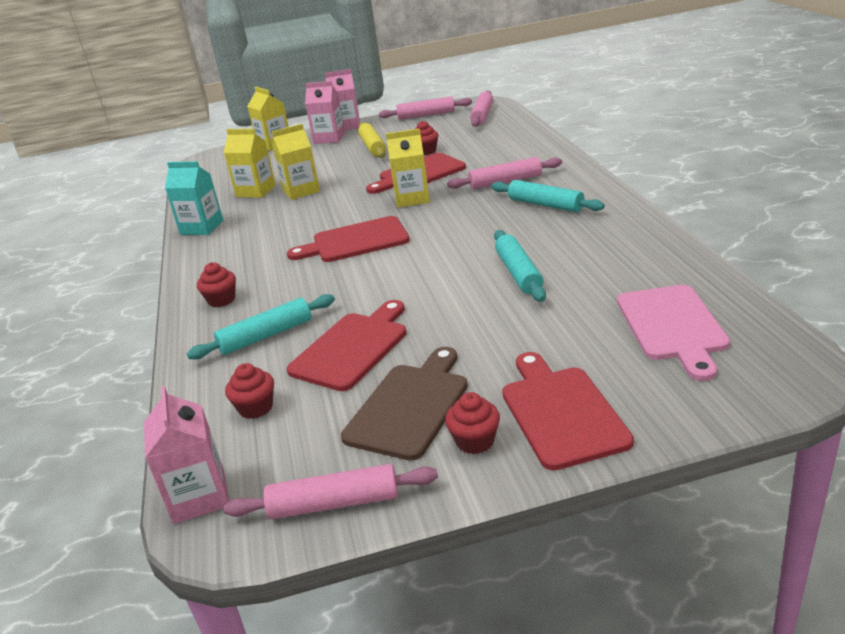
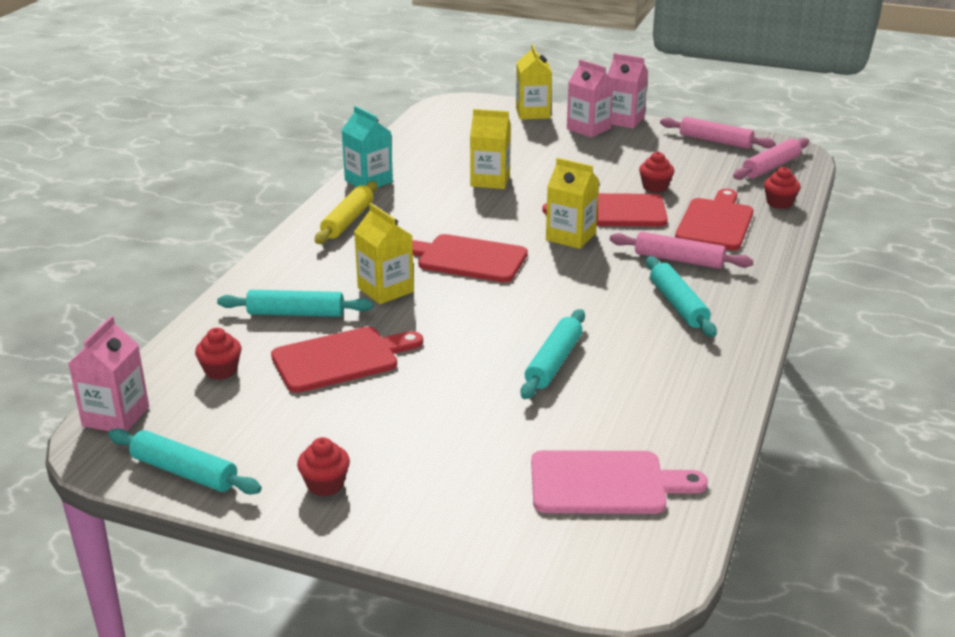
camera: 30 degrees right, 0 degrees up
red cupcake [197,262,236,307] -> red cupcake moved to [764,167,801,209]
yellow carton [224,129,276,198] -> yellow carton moved to [354,203,414,304]
pink rolling pin [224,464,438,519] -> turquoise rolling pin [108,428,262,494]
brown cutting board [341,347,468,460] -> none
yellow rolling pin [358,122,386,158] -> yellow rolling pin moved to [315,181,377,244]
red cutting board [502,352,634,470] -> red cutting board moved to [675,189,754,250]
pink cutting board [617,285,730,381] -> pink cutting board turned 120 degrees counterclockwise [531,450,708,514]

